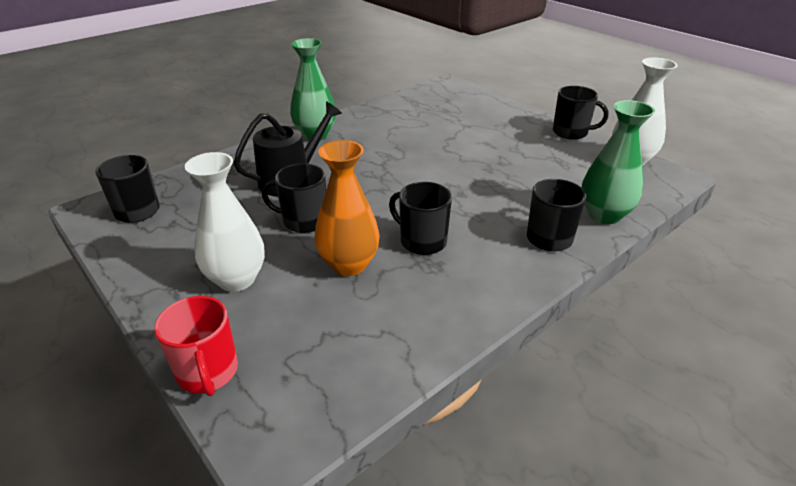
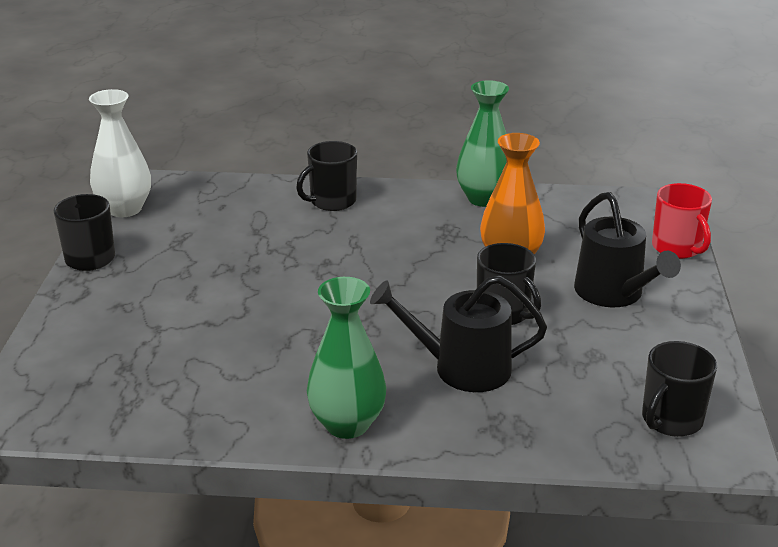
camera: 135 degrees left, 5 degrees down
red mug [154,296,238,396] -> red mug turned 135 degrees clockwise [652,183,712,259]
white vase [185,152,265,292] -> black watering can [574,192,681,307]
black mug [389,182,452,255] -> none
green vase [582,100,655,224] -> green vase moved to [456,80,509,207]

